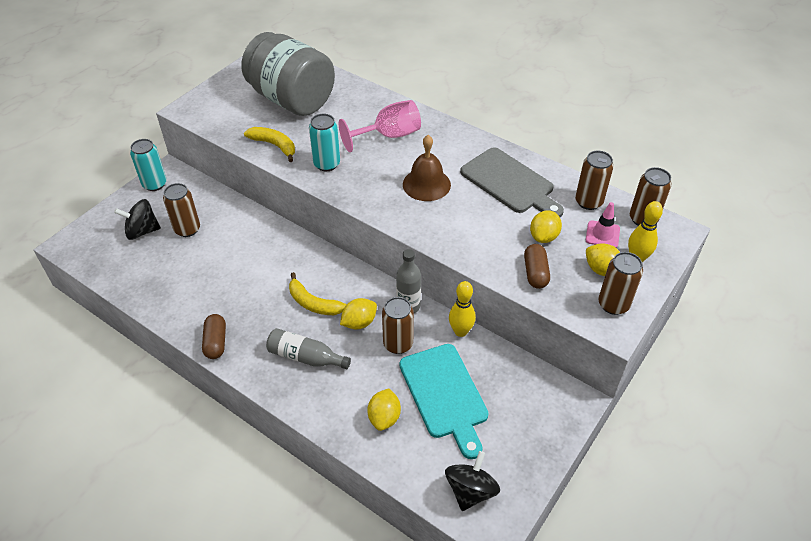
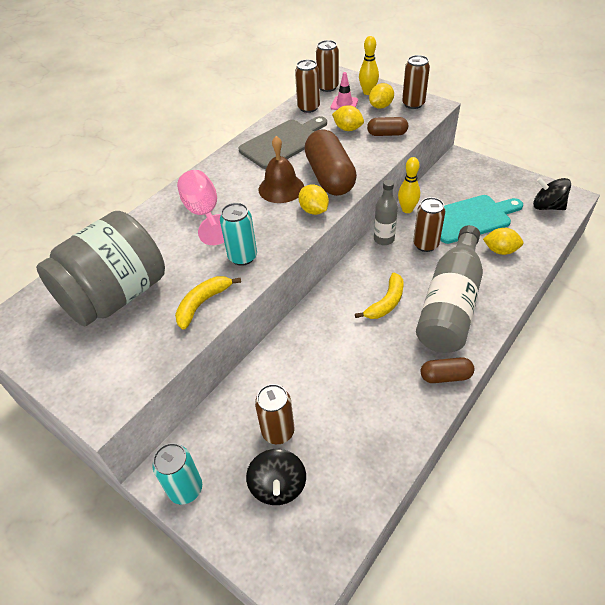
camera: 85 degrees left, 0 degrees up
grey bottle [266,328,351,369] -> grey bottle [416,225,483,353], size x1.95
yellow lemon [340,298,377,330] -> yellow lemon moved to [298,185,329,215]
none -> brown capsule [304,130,357,196]

